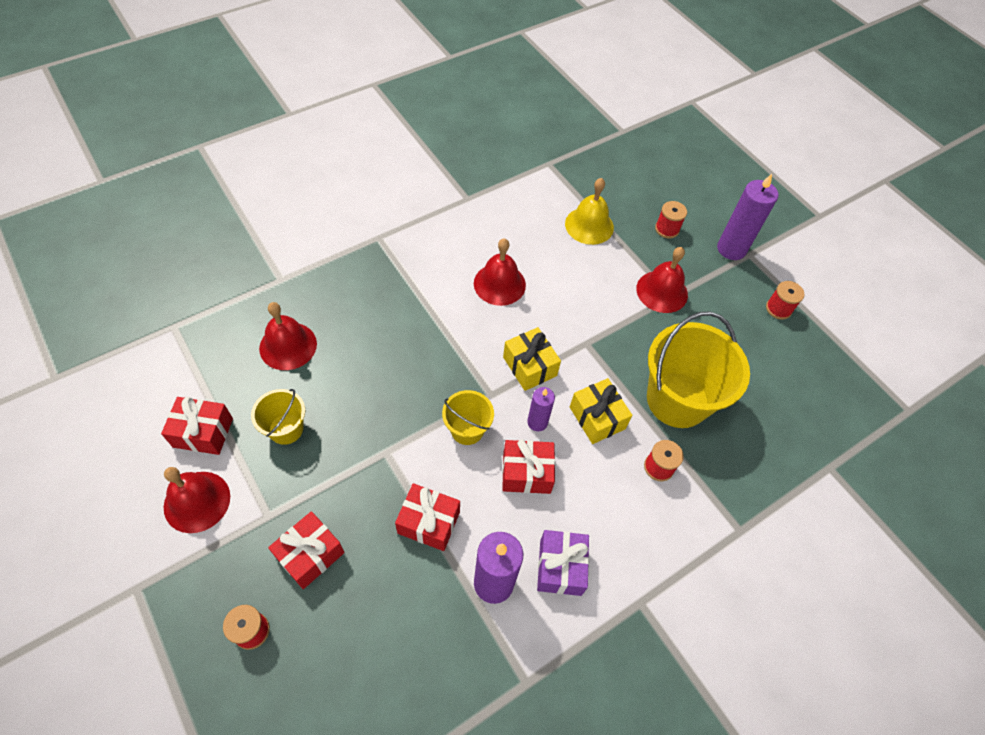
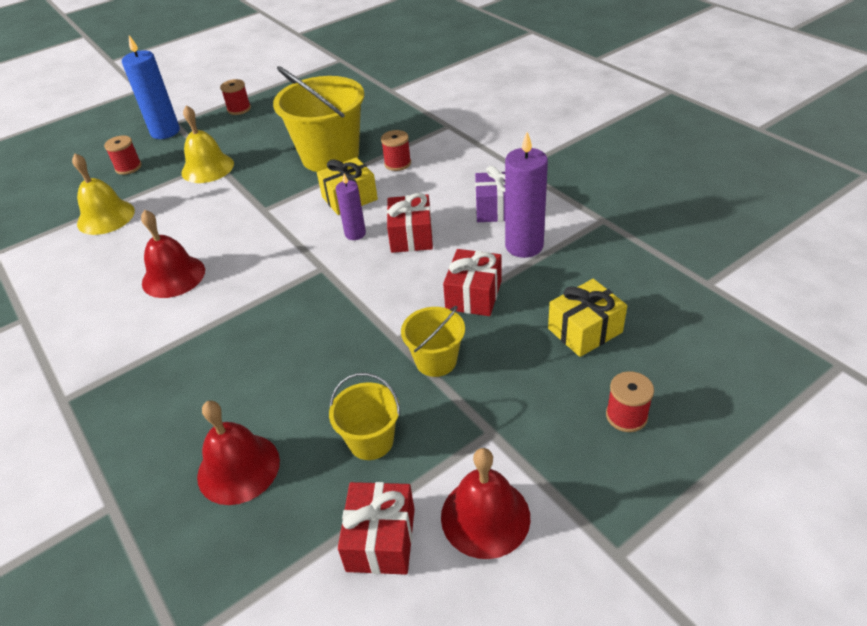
camera: 85 degrees left, 15 degrees down
red gift [268,511,345,589] -> none
yellow bucket [442,390,494,445] -> yellow bucket moved to [401,306,465,377]
yellow gift [503,327,561,391] -> yellow gift moved to [548,279,627,357]
red bell [636,247,688,313] -> yellow bell [181,105,234,183]
purple candle [717,174,778,260] -> blue candle [122,35,180,139]

